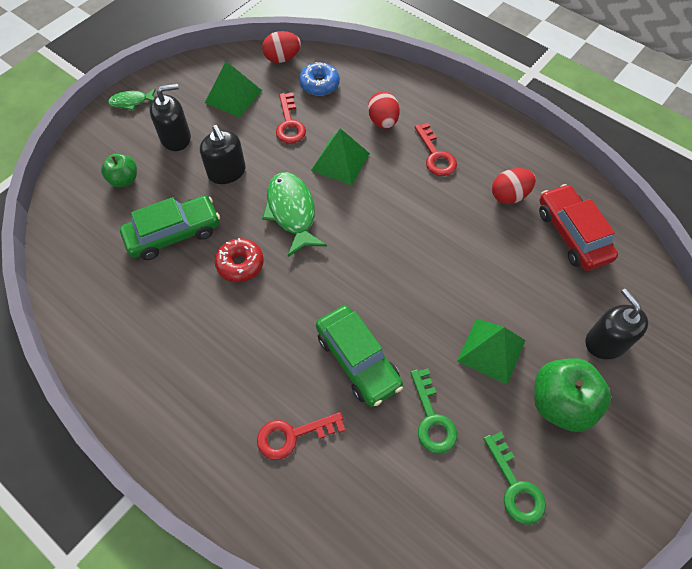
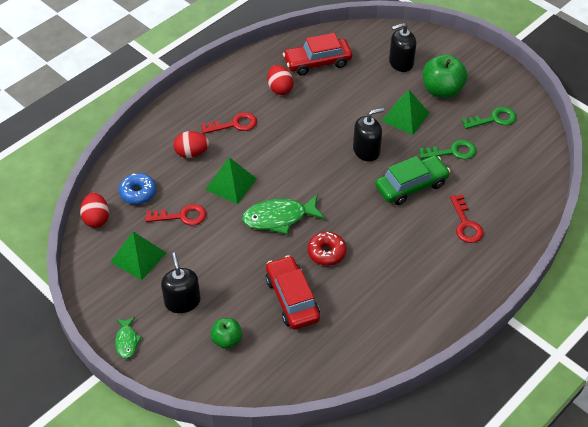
camera: 85 degrees left, 10 degrees down
green car [120,196,220,260] -> red car [266,255,320,330]
black soap dispenser [200,125,246,184] -> black soap dispenser moved to [353,108,384,162]

